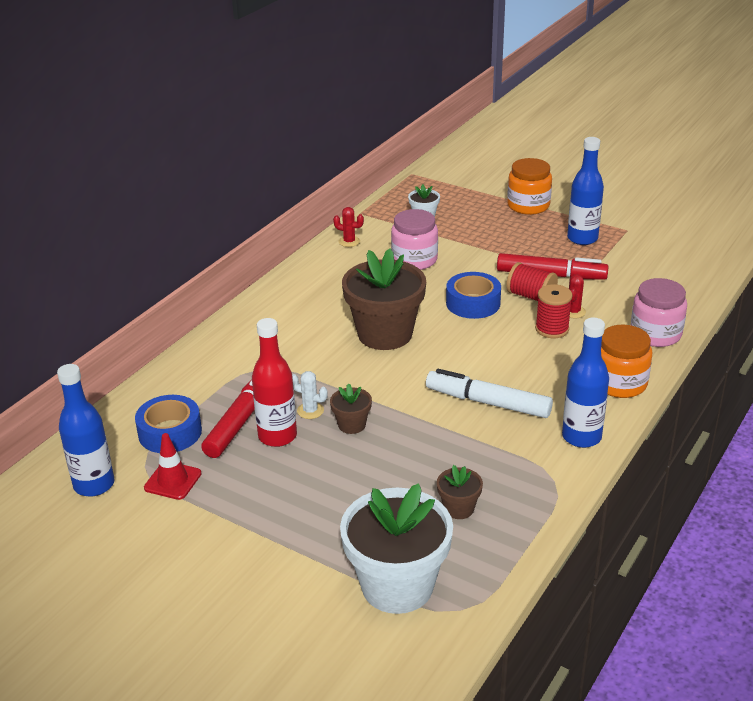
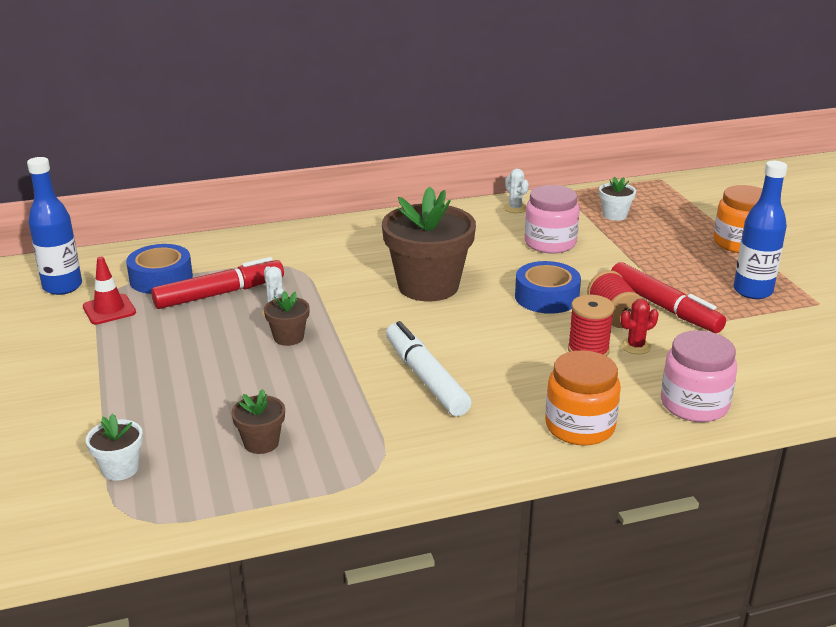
camera: 40 degrees right, 5 degrees down
red bottle [252,318,297,447] -> none
red cactus [333,207,364,247] -> white cactus [504,169,529,213]
white flower pot [340,483,453,614] -> white flower pot [86,414,143,481], size x0.45
blue bottle [562,318,609,448] -> none

